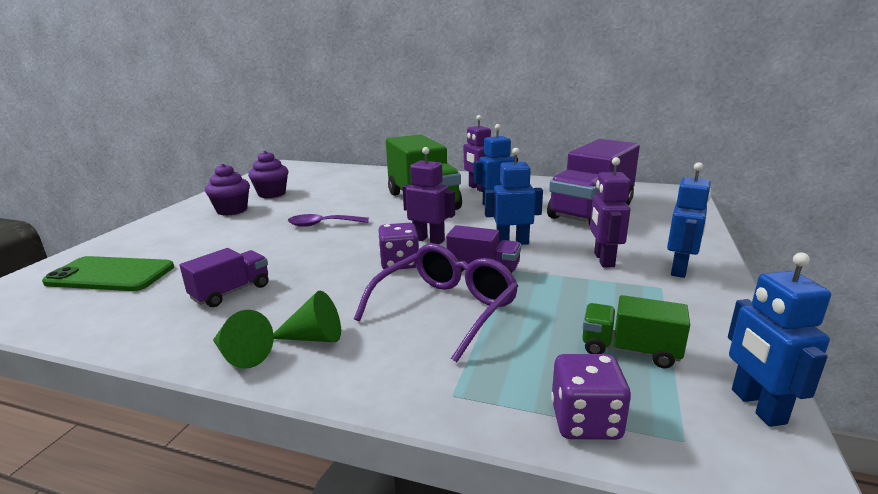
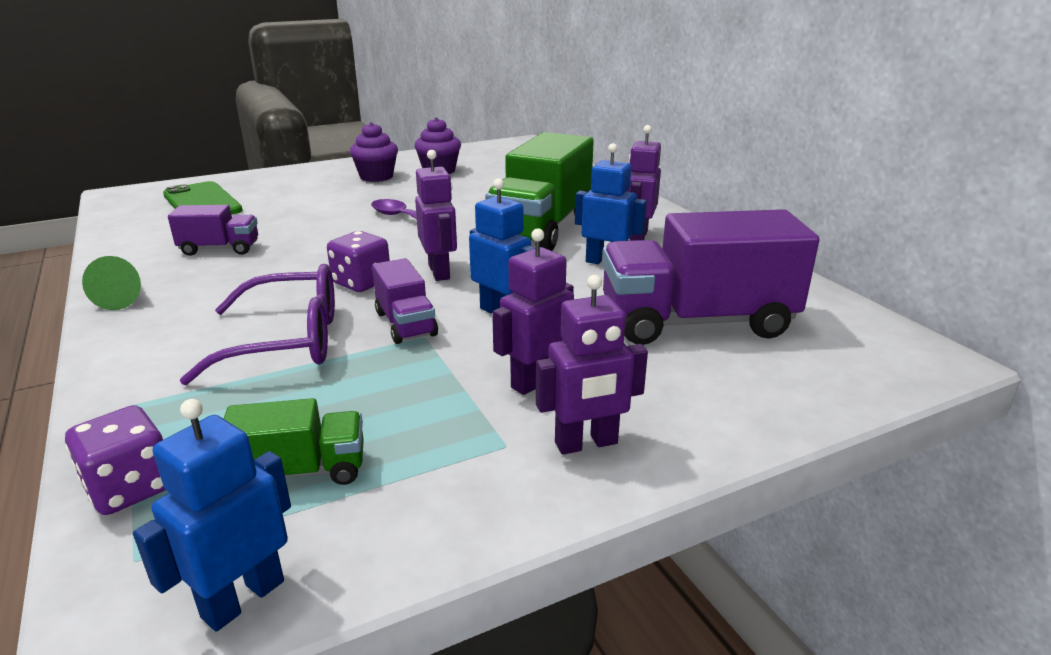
camera: 45 degrees right, 5 degrees up
green cone [273,291,341,342] -> none
green truck [582,295,690,368] -> green truck turned 105 degrees clockwise [224,398,364,485]
blue robot [667,162,711,278] -> purple robot [536,275,648,455]

